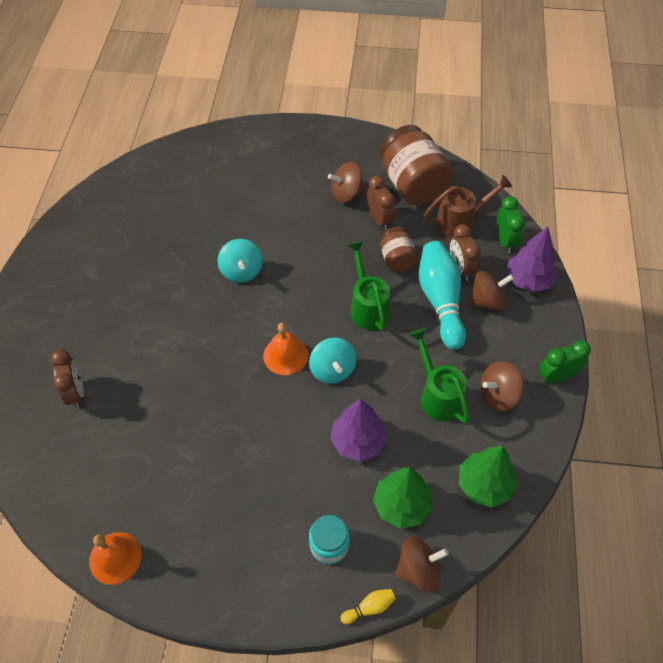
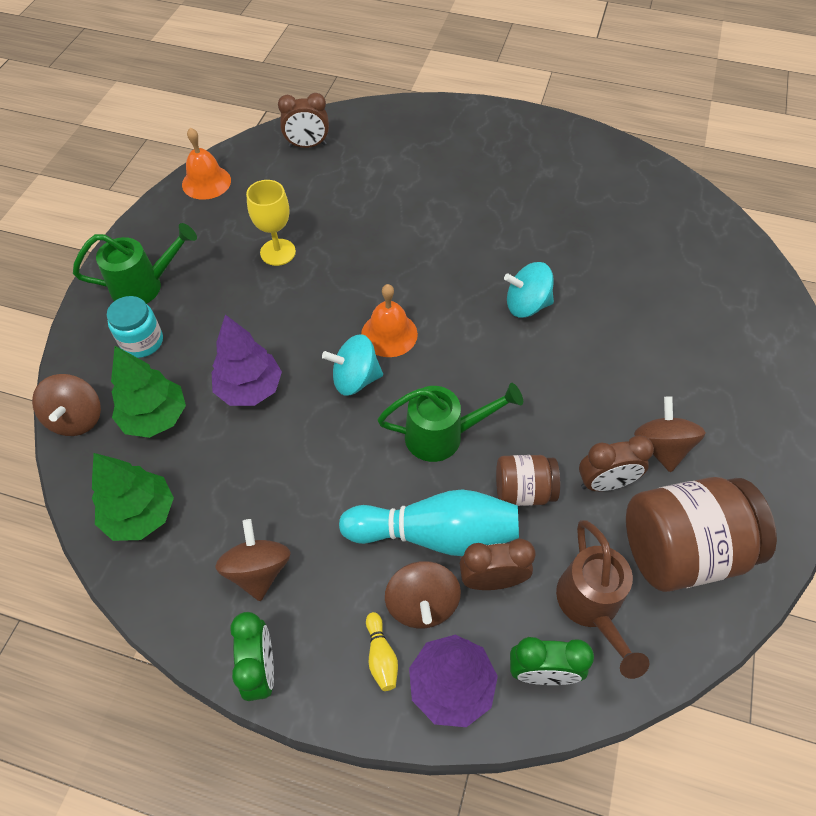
camera: 100 degrees right, 0 degrees up
brown clock [50,350,84,408] -> brown clock moved to [278,93,329,148]
yellow bowling pin [340,589,396,624] -> yellow bowling pin moved to [366,612,398,691]
green watering can [409,328,470,424] -> green watering can moved to [73,223,197,304]
none -> yellow goblet [246,180,296,266]

